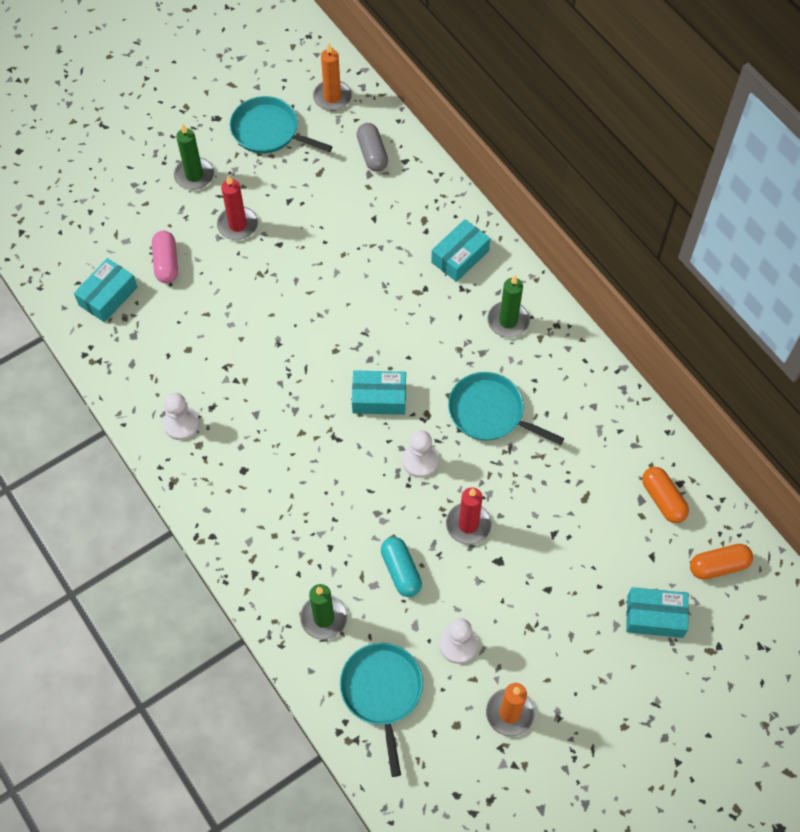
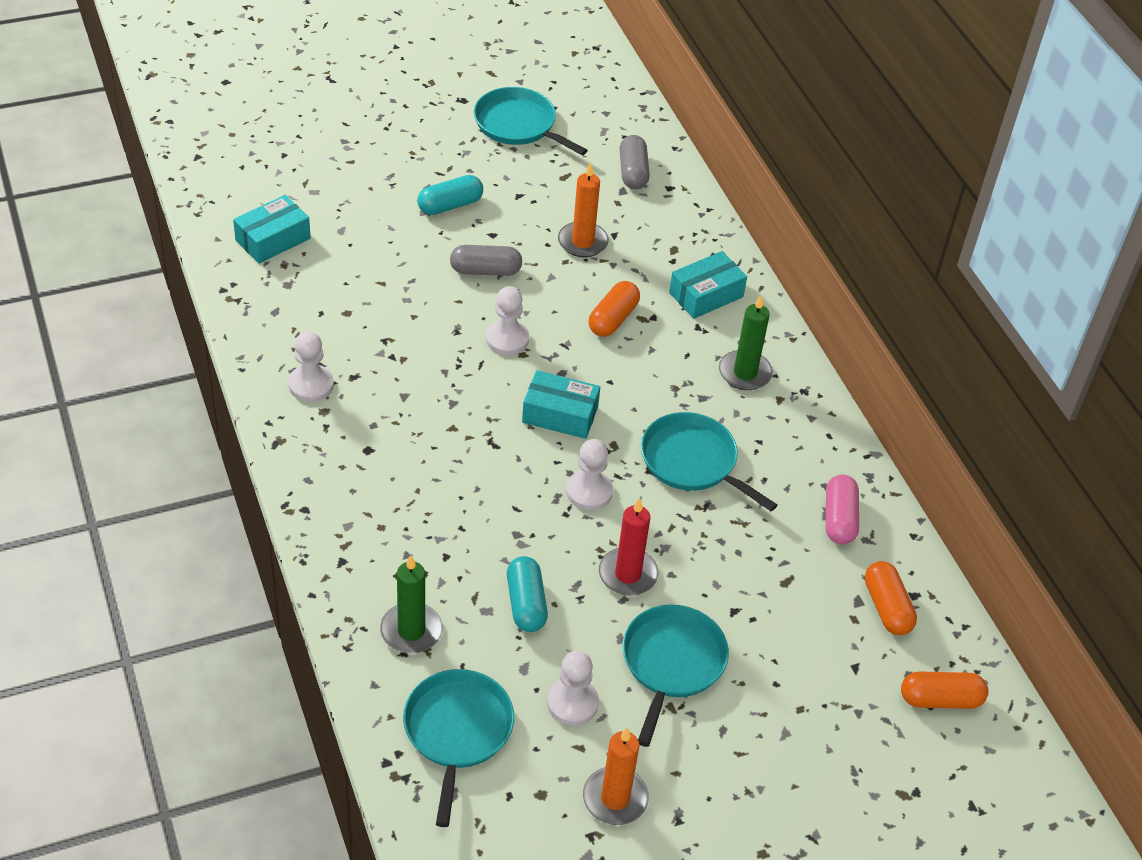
camera: 10 degrees right, 15 degrees down
pink capsule [152,231,178,283] -> pink capsule moved to [826,474,859,545]
green candle [174,124,214,190] -> none
red candle [217,175,258,240] -> turquoise capsule [417,175,483,215]
orange candle [313,43,352,111] -> orange candle moved to [558,162,609,258]
turquoise box [626,587,689,638] -> none
none -> grey capsule [450,245,522,276]
none -> white pawn [486,286,529,355]
none -> orange capsule [589,281,640,337]
none -> turquoise pan [622,605,729,747]

